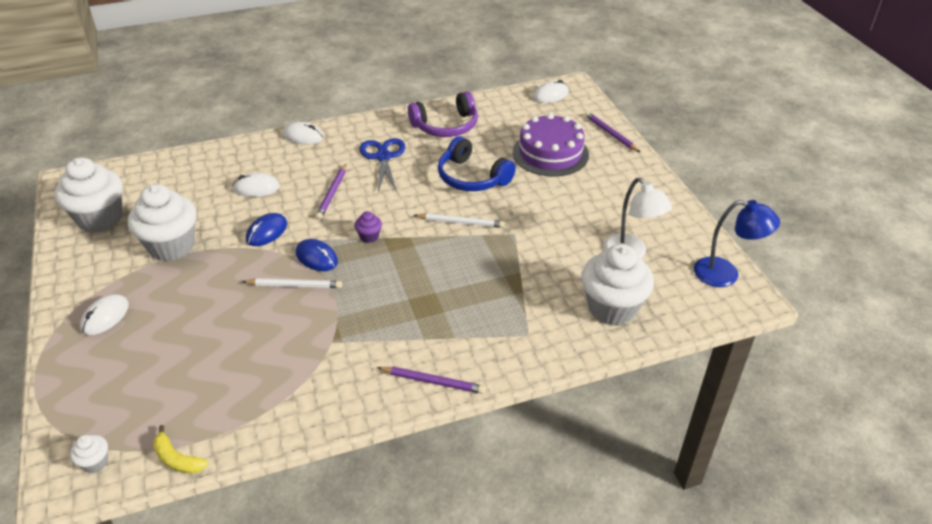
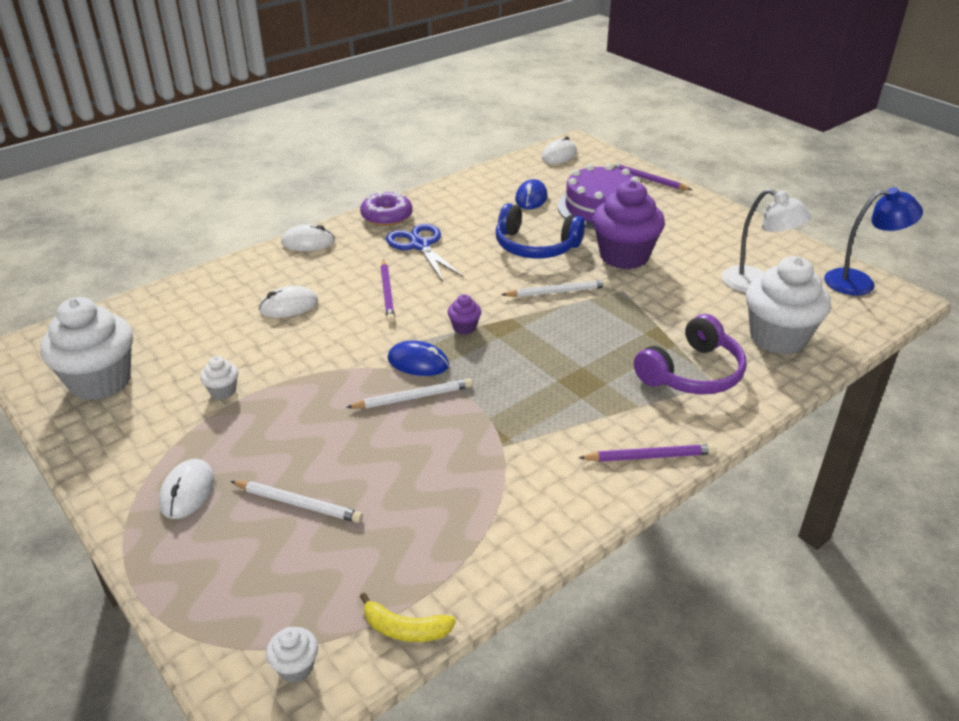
camera: 20 degrees left, 5 degrees down
white cupcake [128,184,196,261] -> white cupcake [200,356,238,399], size x0.43
blue mouse [246,213,287,246] -> blue mouse moved to [515,179,548,209]
purple headphones [408,91,478,137] -> purple headphones moved to [634,314,746,394]
none -> white pencil [230,481,363,523]
none -> purple donut [360,191,412,226]
none -> purple cupcake [592,180,665,269]

